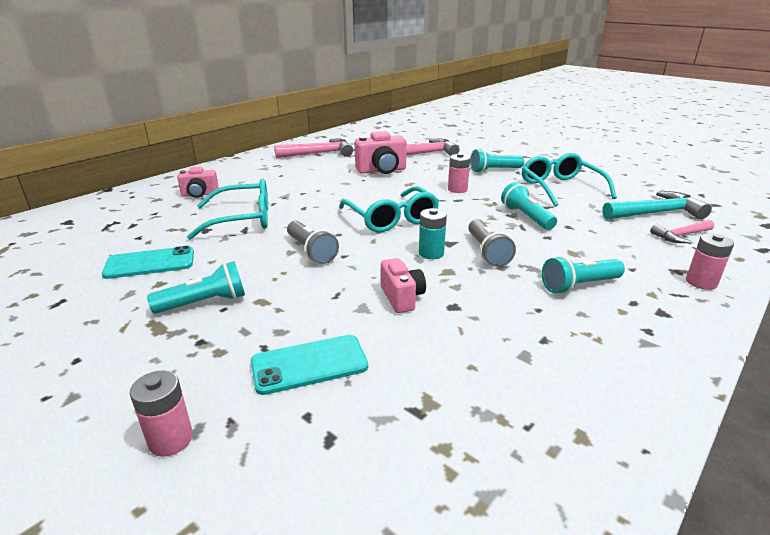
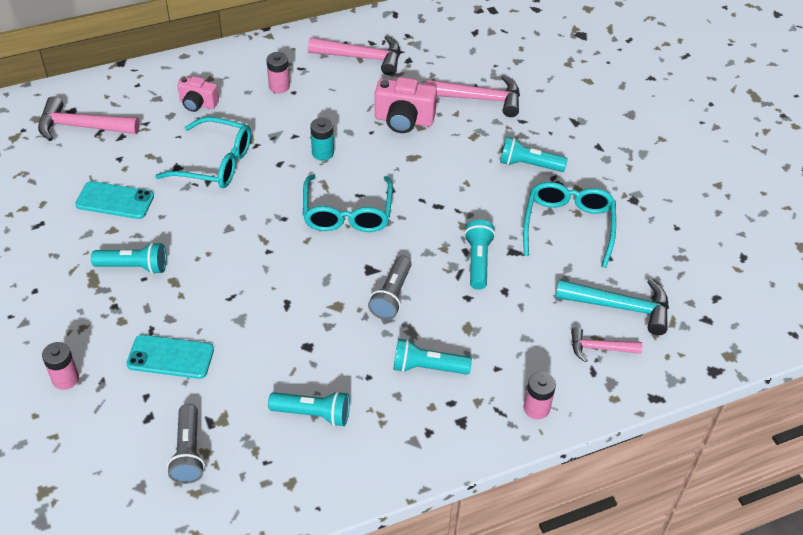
camera: 25 degrees right, 20 degrees up
grey flashlight [287,221,339,264] -> grey flashlight moved to [167,404,205,484]
pink camera [381,258,426,313] -> none
turquoise battery [419,208,447,259] -> turquoise battery moved to [310,118,334,161]
pink battery [448,153,470,193] -> pink battery moved to [266,52,290,93]
none -> pink hammer [38,96,140,141]
none -> turquoise flashlight [268,391,350,427]

